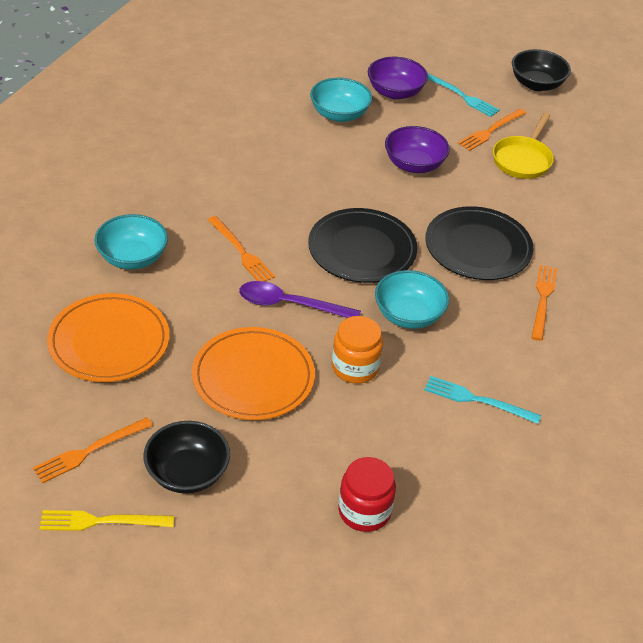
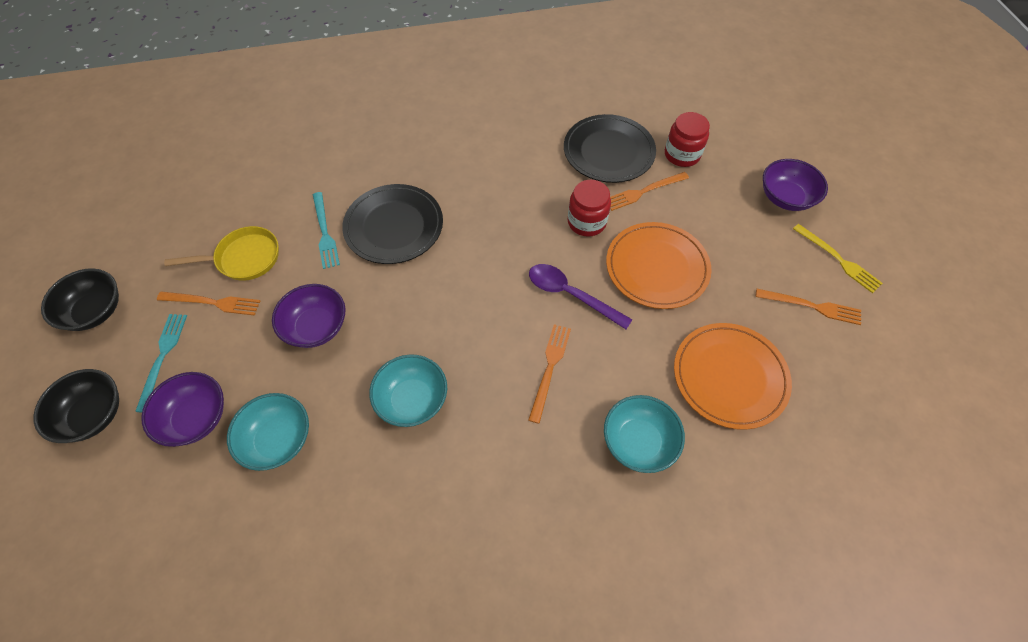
camera: 125 degrees left, 15 degrees up
black bowl [143,421,230,494] -> black bowl moved to [33,369,119,443]
purple spoon [239,281,361,318] -> purple spoon turned 150 degrees clockwise [529,264,633,329]
black plate [308,208,418,283] -> black plate moved to [564,114,656,183]
orange jar [332,316,383,384] -> red jar [568,180,611,237]
turquoise bowl [375,270,449,329] -> turquoise bowl moved to [369,354,447,427]
turquoise fork [424,376,541,424] -> turquoise fork moved to [313,192,340,269]
orange fork [531,265,558,341] -> orange fork moved to [610,172,689,211]
none -> purple bowl [763,159,828,211]

